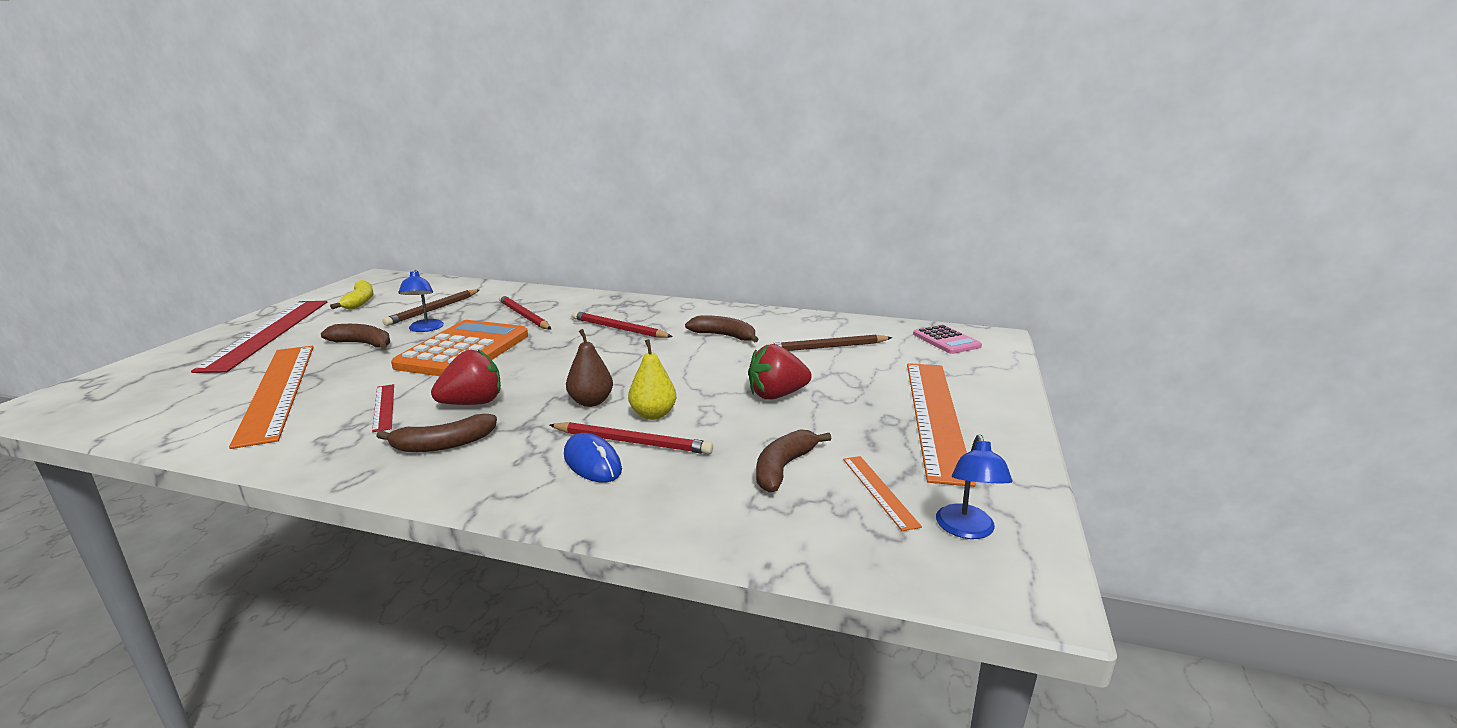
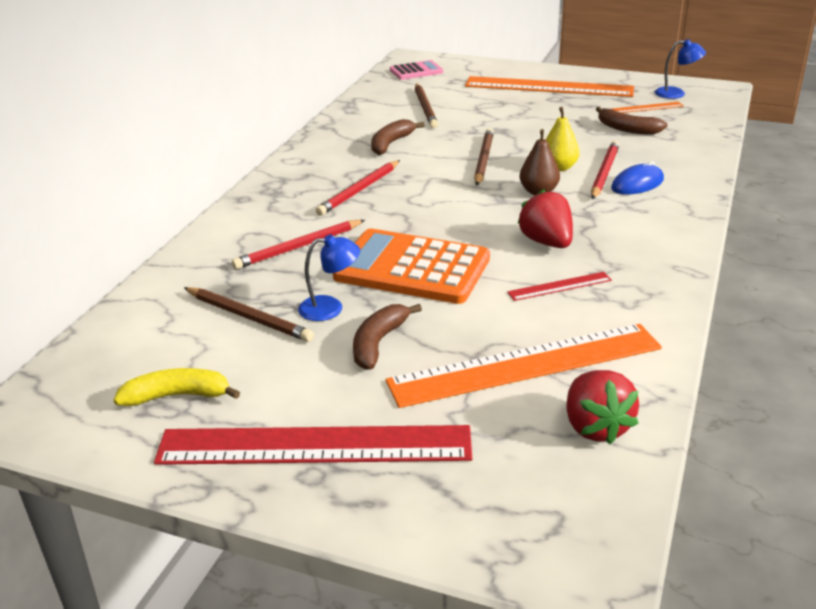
camera: 85 degrees left, 10 degrees up
brown banana [376,414,497,452] -> none
red strawberry [748,344,812,400] -> red strawberry moved to [566,370,639,444]
none -> brown pencil [474,129,494,185]

